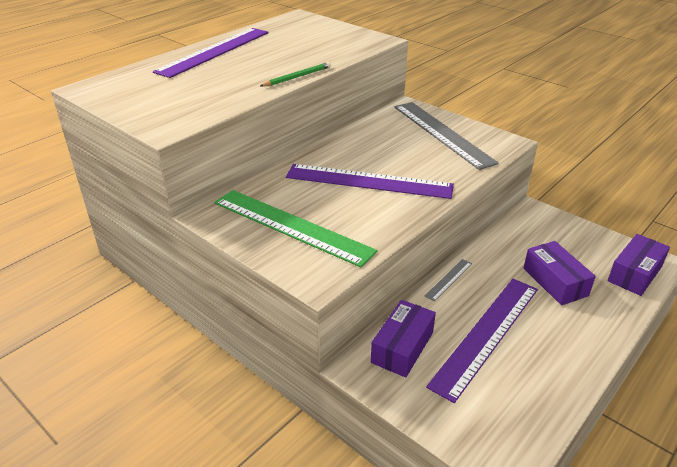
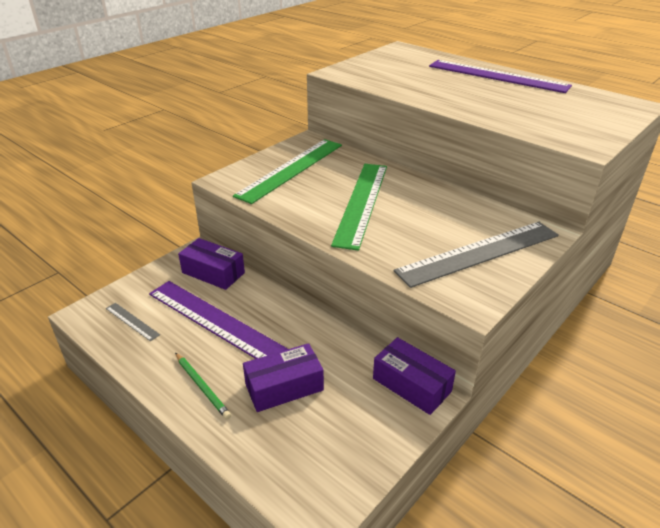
camera: 90 degrees right, 0 degrees up
green pencil [260,62,331,87] -> green pencil moved to [175,353,231,419]
purple ruler [286,164,454,199] -> green ruler [331,164,387,251]
grey ruler [425,259,472,301] -> grey ruler moved to [106,303,160,341]
purple box [608,234,670,296] -> purple box moved to [373,337,456,415]

